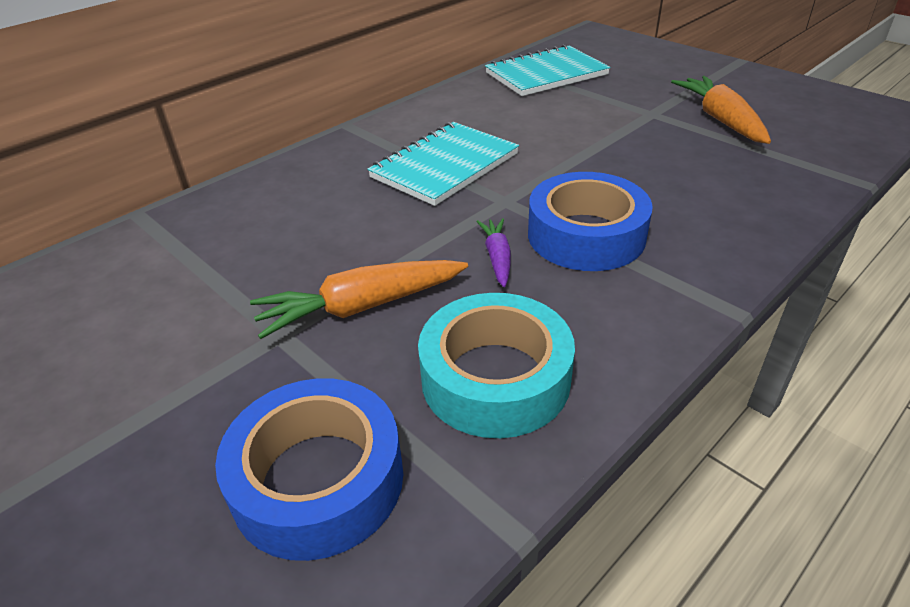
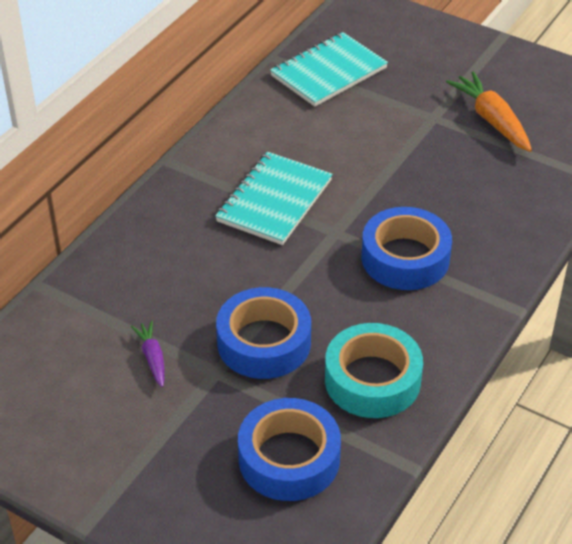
camera: 15 degrees left, 5 degrees up
orange carrot [250,260,468,339] -> blue tape [216,287,311,379]
purple carrot [476,218,511,287] -> purple carrot moved to [131,321,164,387]

